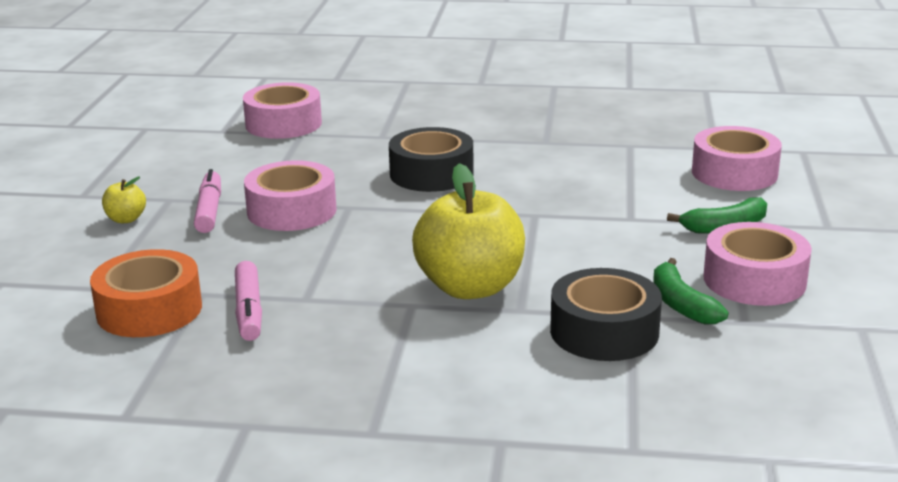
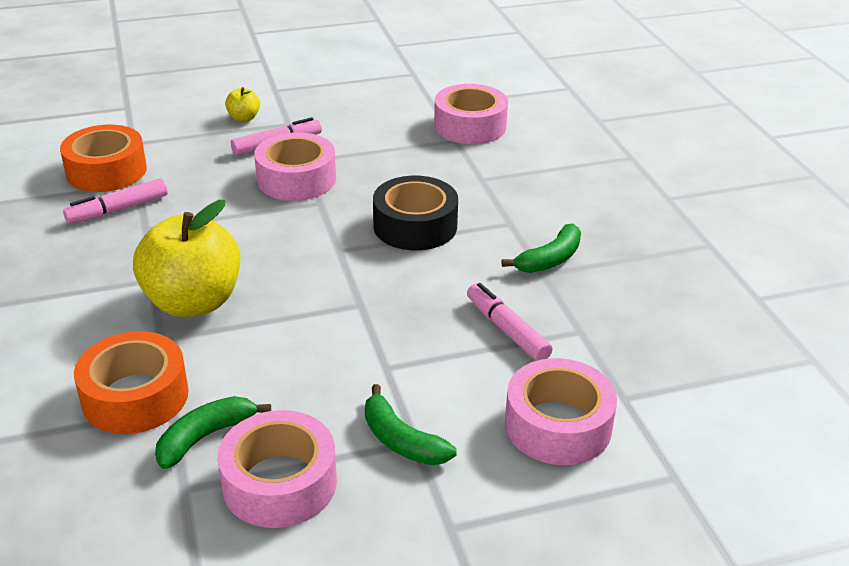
camera: 65 degrees right, 10 degrees up
black tape [550,268,662,361] -> orange tape [74,331,189,434]
none -> pink marker [467,283,553,361]
none -> green banana [502,224,581,273]

